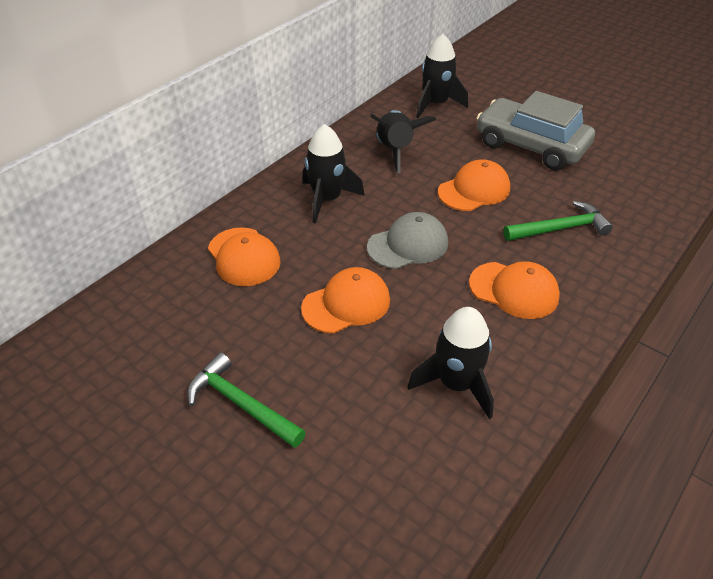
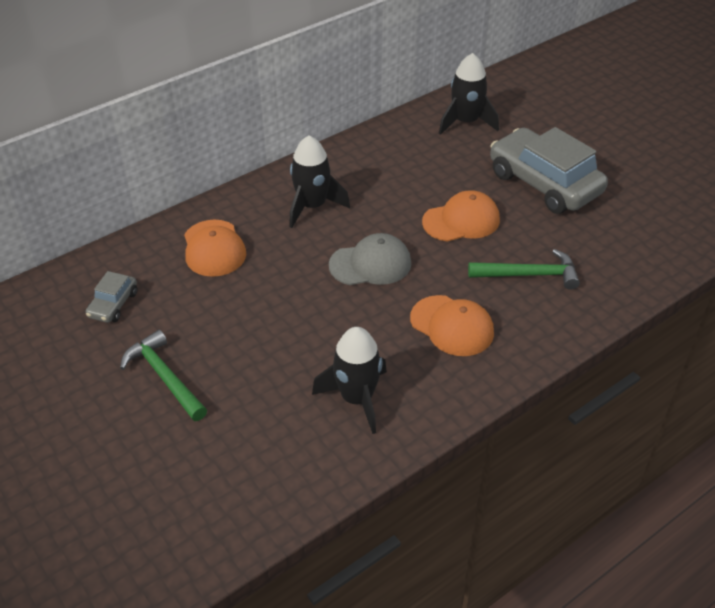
camera: 15 degrees right, 0 degrees up
orange cap [301,267,390,334] -> none
black rocket [370,110,436,173] -> none
none -> grey car [86,271,137,323]

